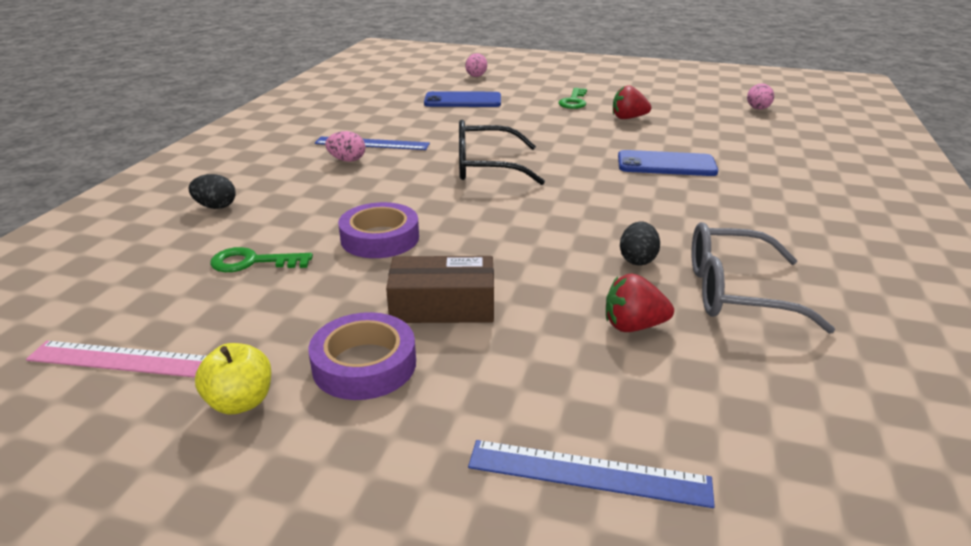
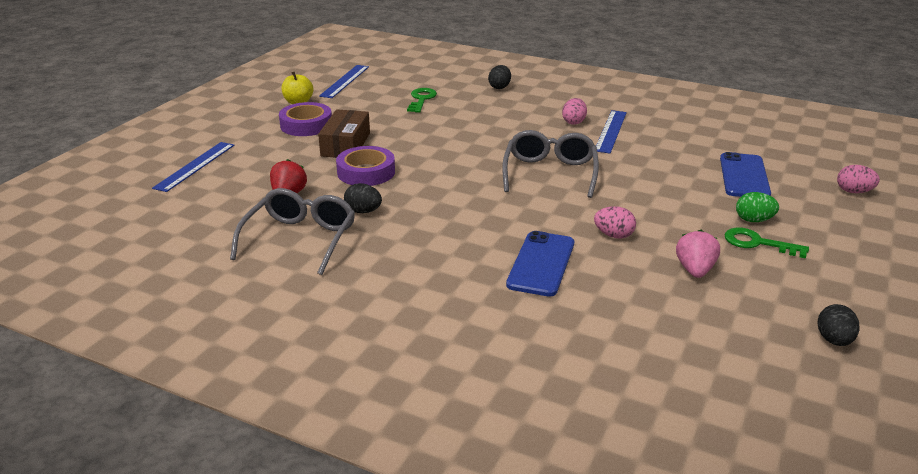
camera: 100 degrees right, 0 degrees up
pink ruler [26,341,206,378] -> blue ruler [319,65,369,98]
purple tape [338,202,419,258] -> purple tape moved to [336,146,395,186]
black glasses [459,120,545,185] -> grey glasses [502,130,599,198]
red strawberry [613,85,651,119] -> pink strawberry [676,230,720,278]
pink egg [747,83,774,110] -> pink egg moved to [594,206,636,238]
none -> green egg [736,192,779,222]
none -> black egg [817,304,860,346]

